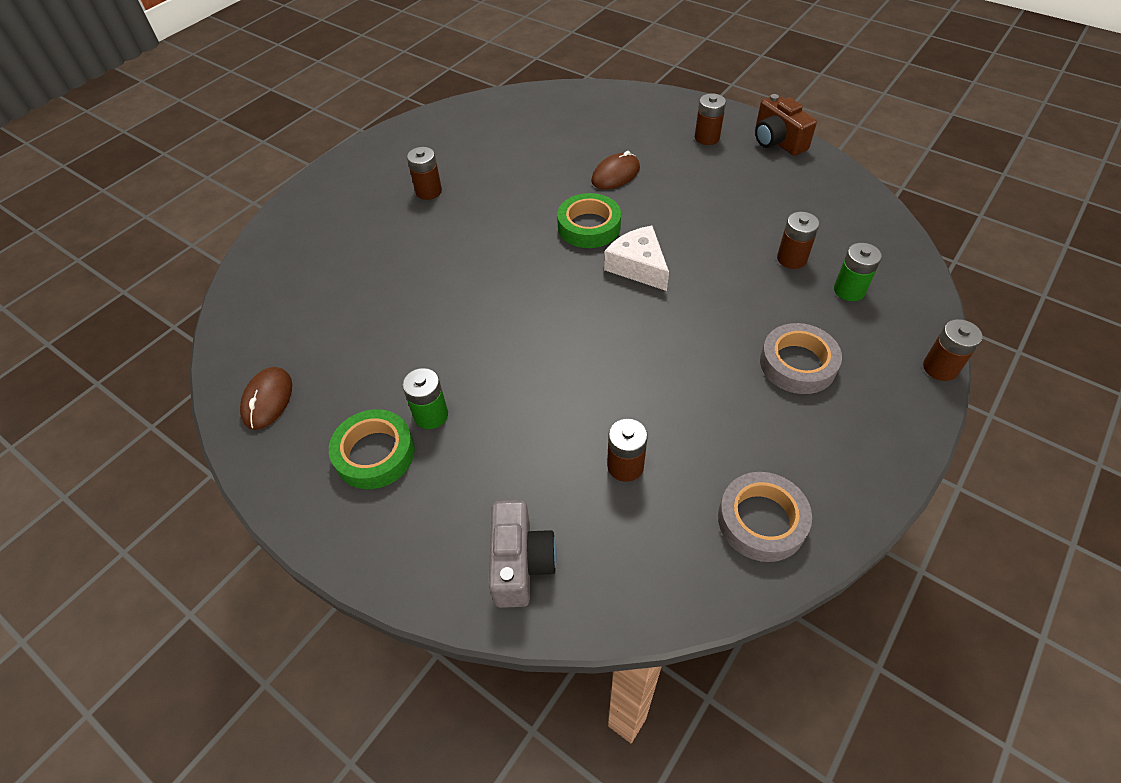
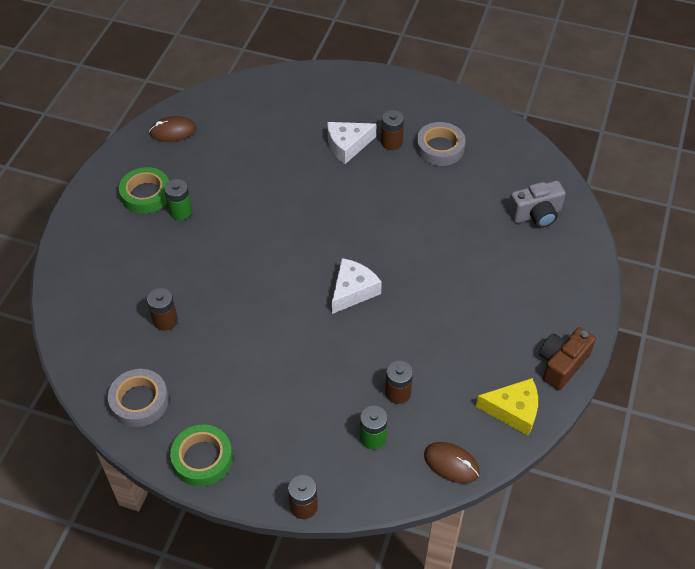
camera: 70 degrees right, 0 degrees up
grey camera [489,500,557,608] -> grey camera moved to [508,180,566,228]
green tape [557,193,621,248] -> green tape moved to [170,424,233,486]
brown mouse [591,151,640,189] -> brown mouse moved to [424,442,480,484]
brown battery [695,93,726,145] -> none
grey tape [760,323,842,394] -> grey tape moved to [416,122,465,166]
none -> white cheese [327,122,377,164]
none -> yellow cheese [476,378,538,436]

